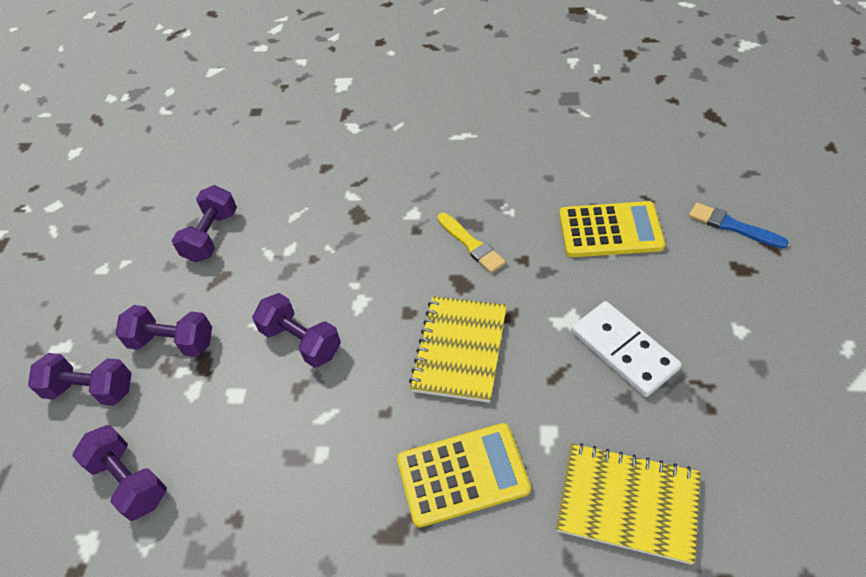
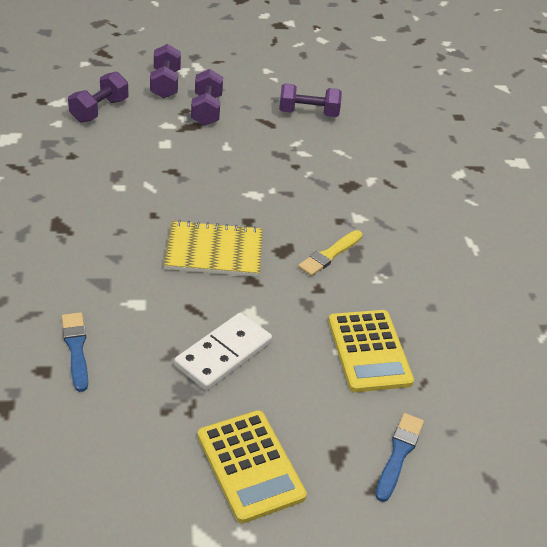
camera: 70 degrees right, 10 degrees down
purple dumbbell [252,293,341,368] -> none
yellow calculator [397,423,531,527] -> yellow calculator moved to [198,410,307,524]
yellow notebook [556,443,700,565] -> blue brush [62,312,88,392]

